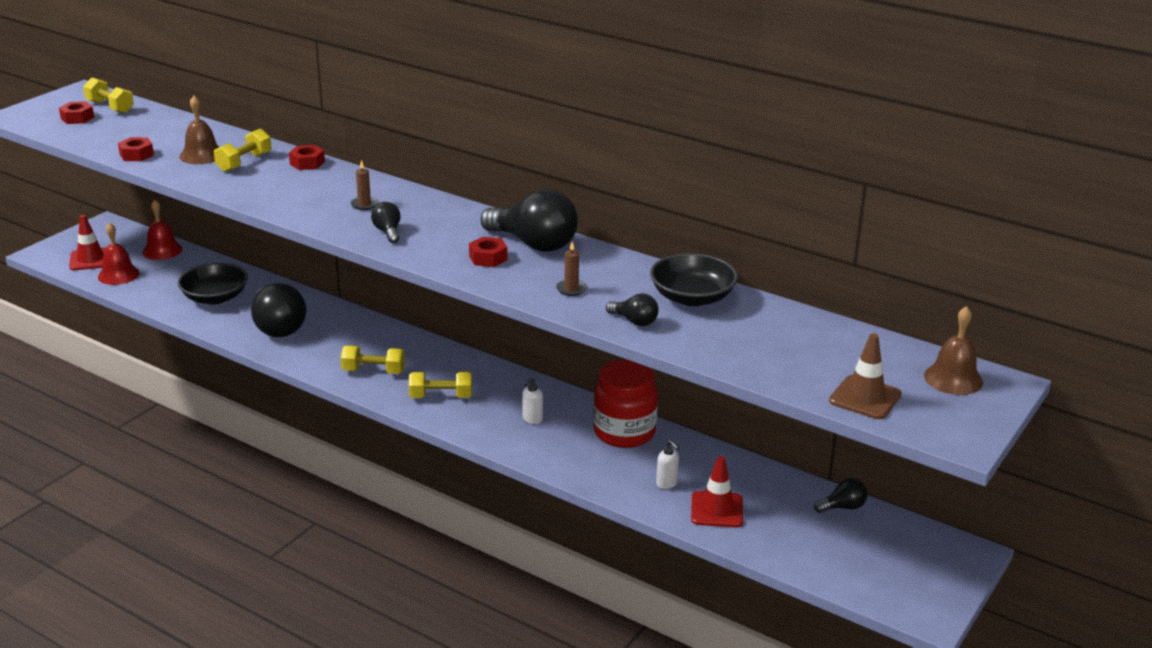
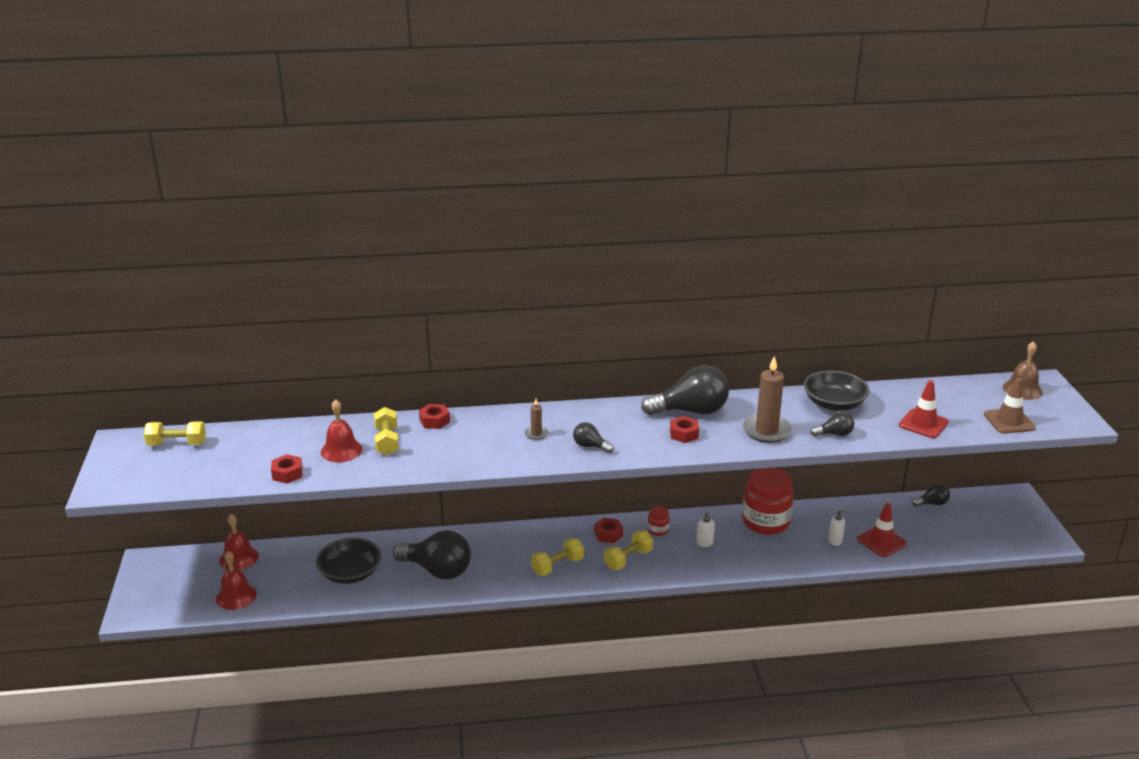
camera: 40 degrees left, 0 degrees up
red nut [59,101,94,124] -> red nut moved to [594,518,623,543]
red traffic cone [69,215,107,270] -> red traffic cone moved to [899,380,948,438]
brown bell [179,96,219,164] -> red bell [321,399,363,462]
brown candle [556,242,587,296] -> brown candle [743,356,792,443], size x2.06
black light bulb [814,478,867,513] -> black light bulb turned 45 degrees clockwise [912,484,950,507]
none -> red jar [648,506,670,536]

